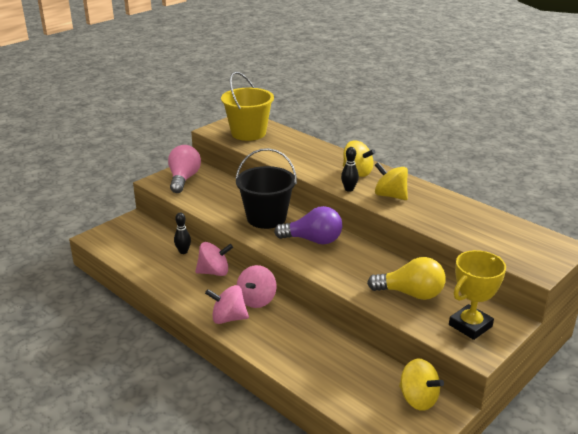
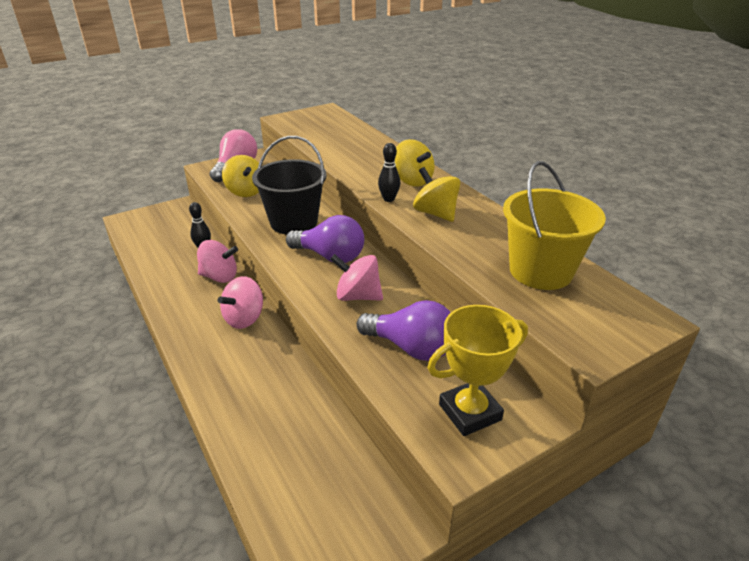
camera: 15 degrees right, 5 degrees up
pink spinning top [205,285,249,324] -> pink spinning top moved to [330,254,383,301]
yellow bucket [221,72,274,141] -> yellow bucket moved to [503,161,606,290]
yellow light bulb [367,257,446,300] -> purple light bulb [356,300,451,361]
yellow spinning top [399,359,444,411] -> yellow spinning top moved to [222,155,259,197]

